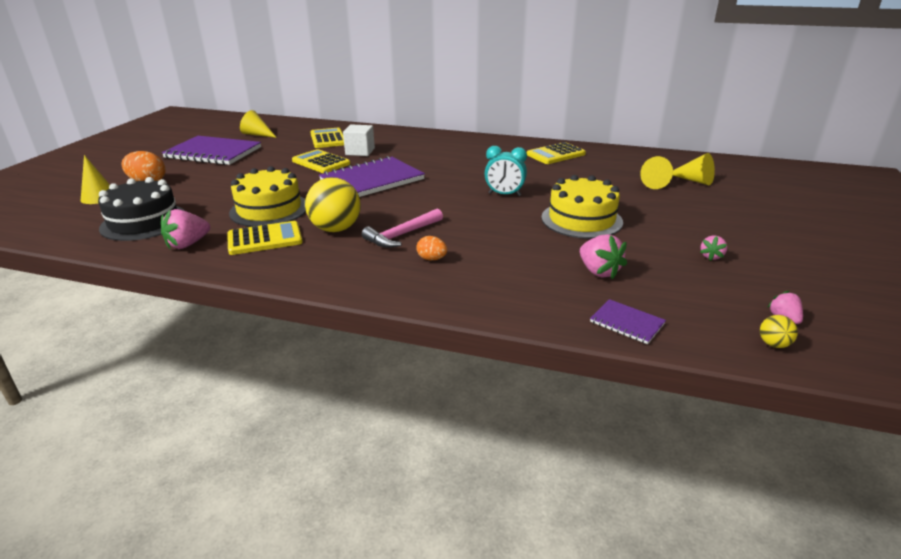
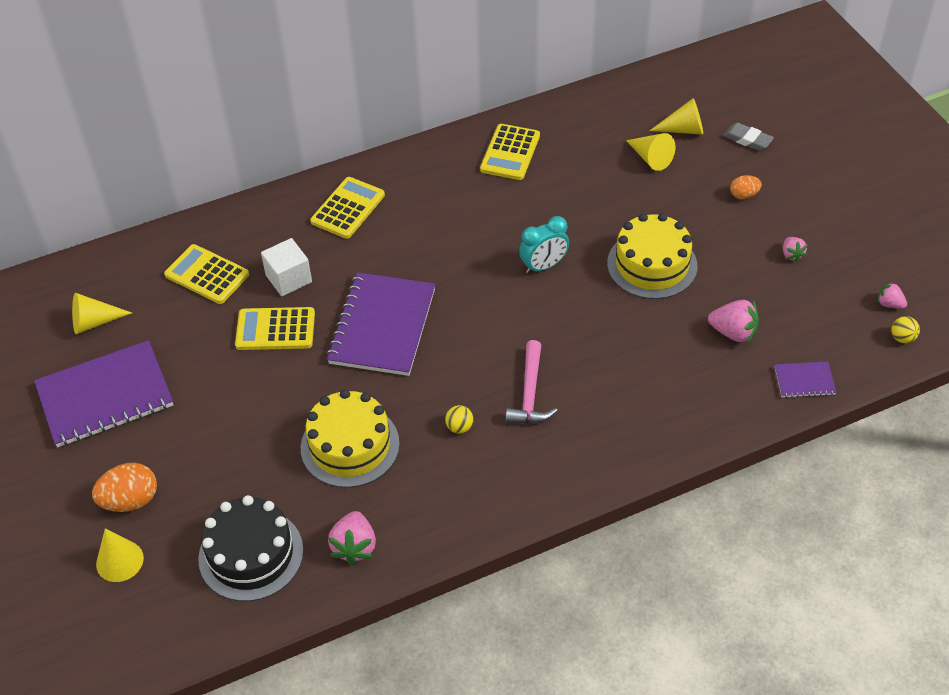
camera: 40 degrees left, 20 degrees up
yellow calculator [227,221,303,255] -> yellow calculator moved to [310,177,385,239]
yellow ball [305,177,361,232] -> yellow ball [445,405,474,434], size x0.44
orange egg [416,236,447,260] -> orange egg moved to [730,175,762,199]
none -> grey eraser [723,123,774,151]

